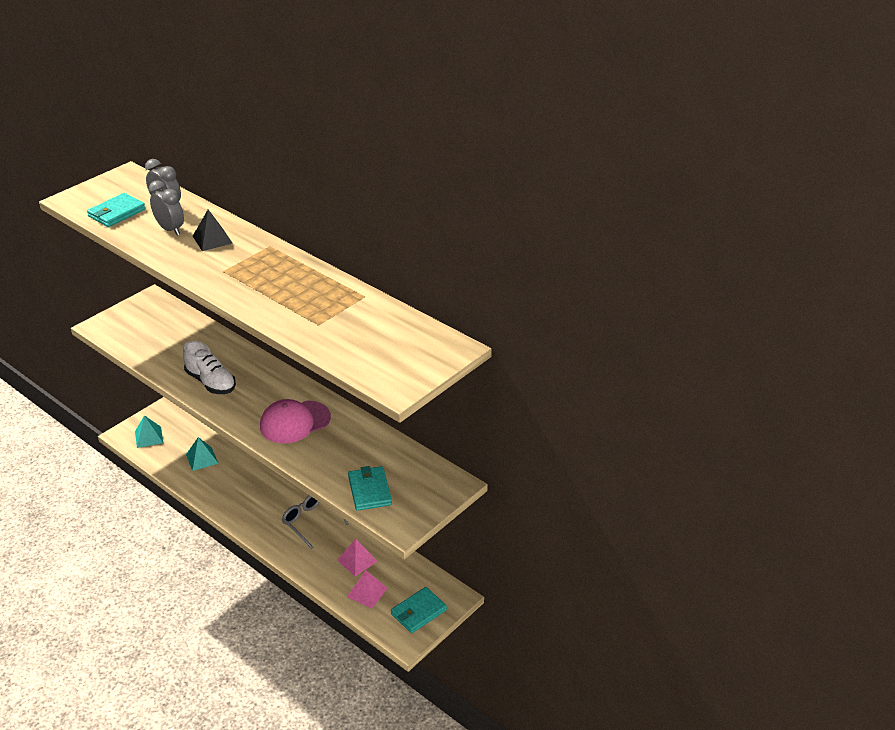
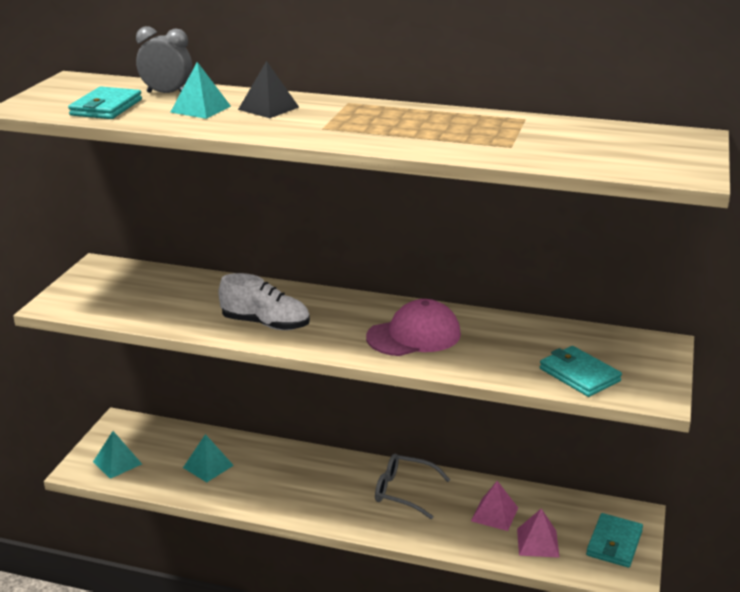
camera: 25 degrees left, 10 degrees down
grey clock [149,180,184,235] -> turquoise pyramid [170,62,231,119]
pink cap [260,399,331,444] -> pink cap turned 150 degrees counterclockwise [366,299,461,356]

